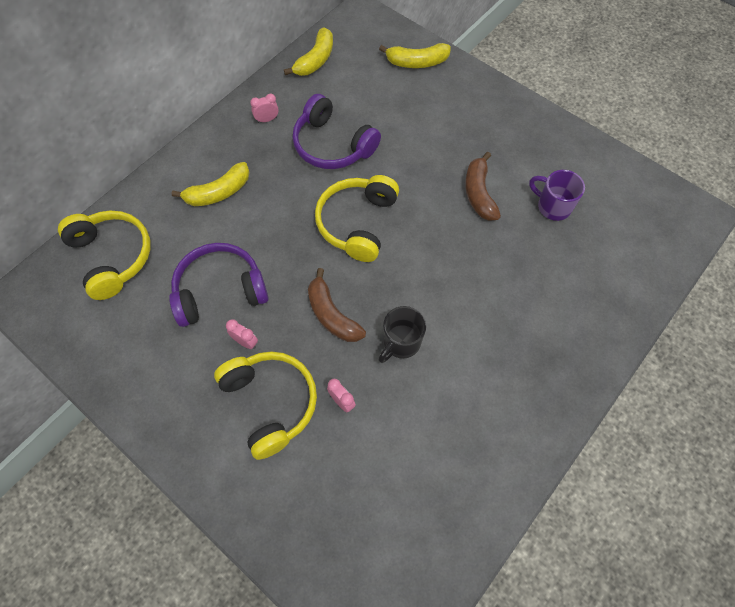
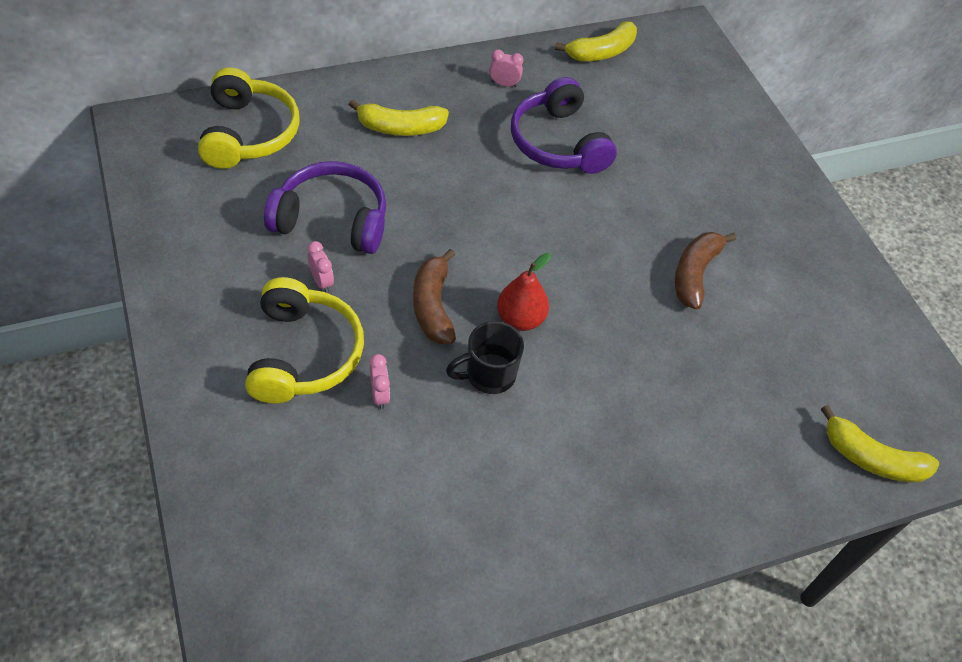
camera: 25 degrees right, 10 degrees down
yellow headphones [315,175,399,262] -> none
yellow banana [379,43,451,68] -> yellow banana moved to [821,405,939,482]
purple mug [529,170,585,221] -> none
none -> red pear [497,253,551,331]

